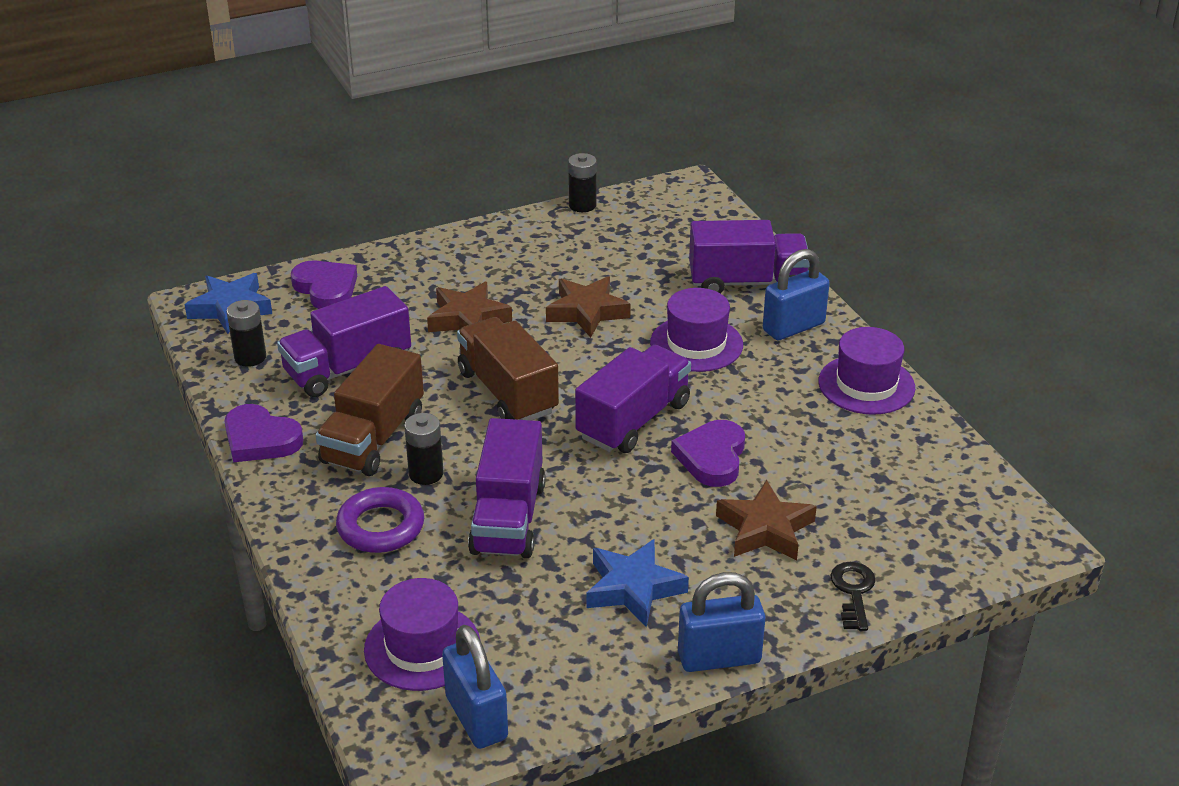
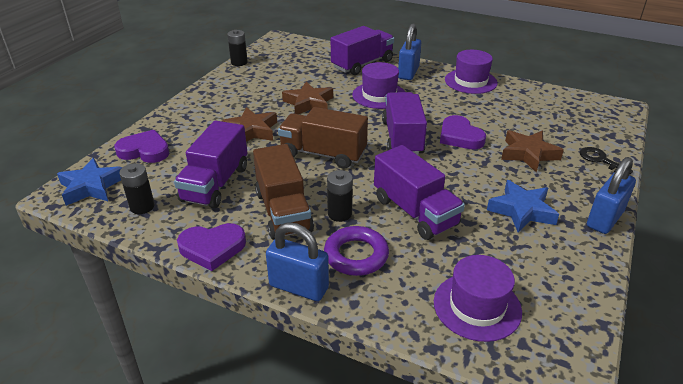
camera: 40 degrees left, 0 degrees up
blue padlock [442,625,508,749] -> blue padlock moved to [266,222,329,301]

